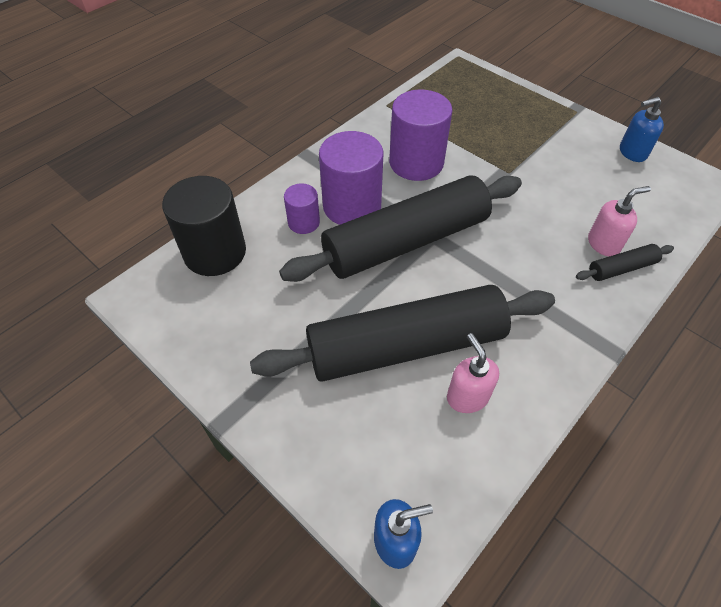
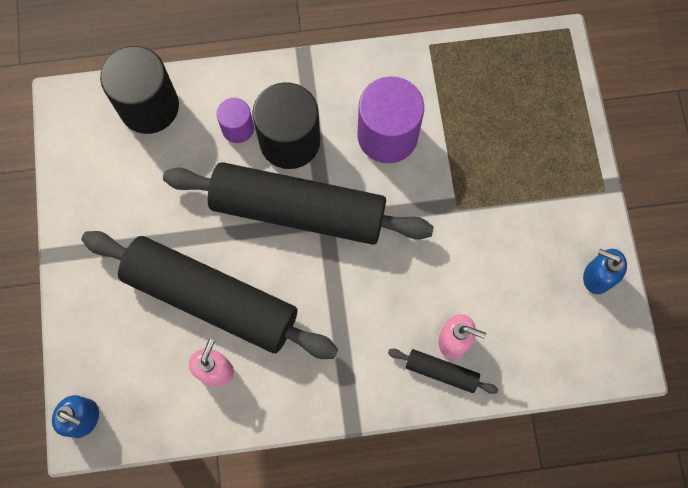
camera: 40 degrees right, 20 degrees up
purple cylinder [319,131,384,225] -> black cylinder [252,82,320,169]

